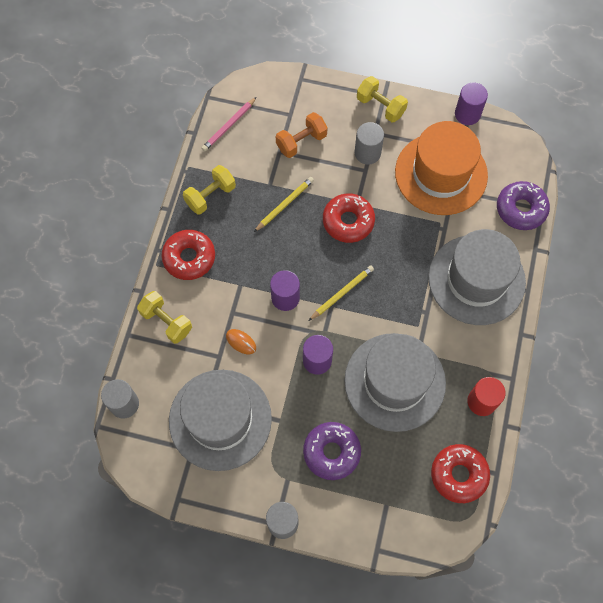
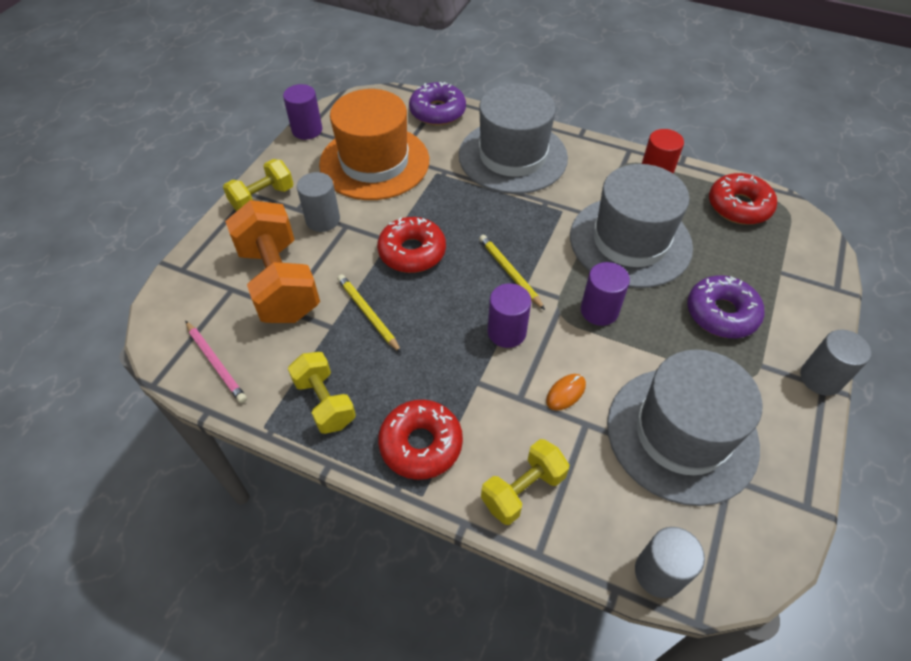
camera: 80 degrees left, 15 degrees down
orange dumbbell [276,112,328,158] -> orange dumbbell [225,200,320,323], size x1.75

